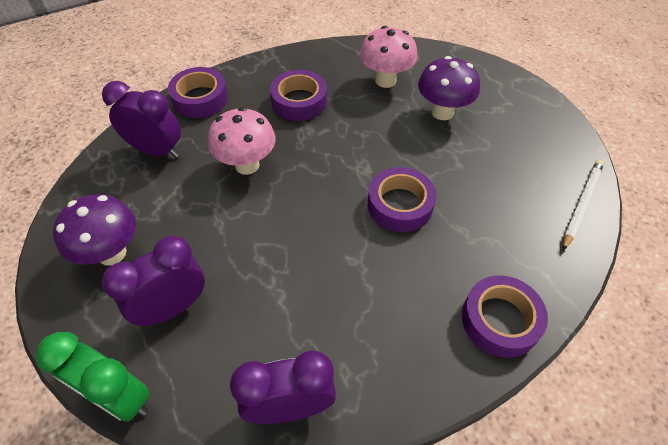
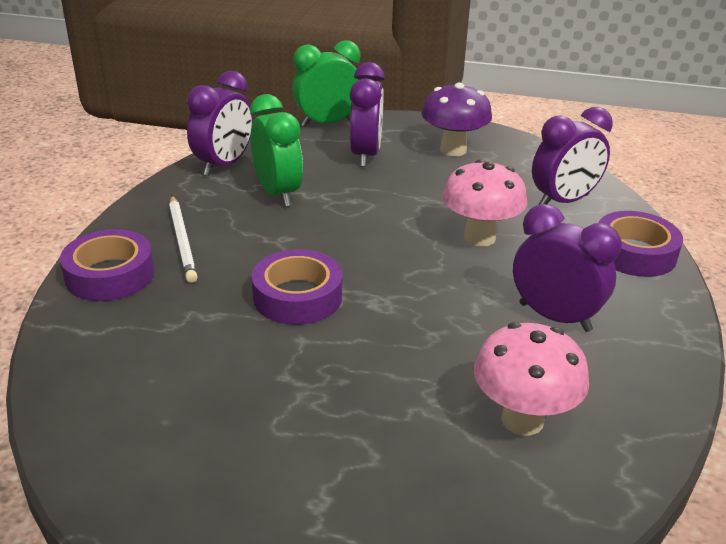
camera: 130 degrees right, 20 degrees down
purple tape [270,70,327,121] -> purple clock [513,204,622,332]
purple mushroom [418,56,480,120] -> none
white pencil [563,160,604,251] -> white pencil moved to [169,196,198,283]
none -> green clock [250,94,303,207]

